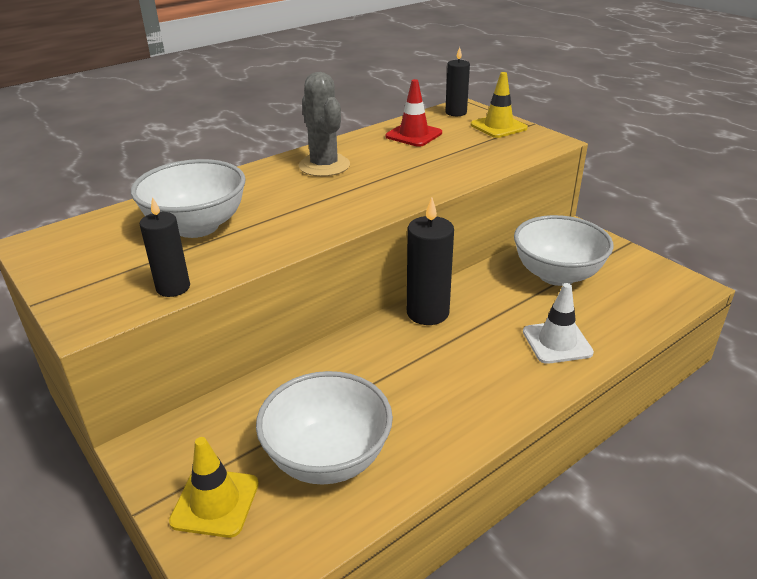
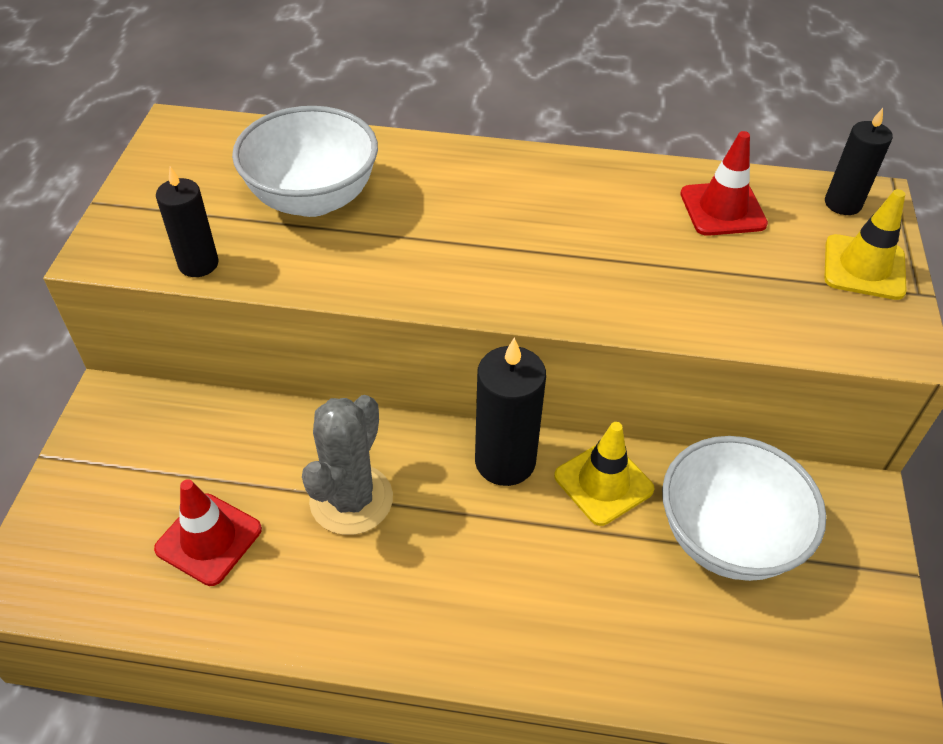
camera: 45 degrees right, 15 degrees up
yellow traffic cone [169,437,259,538] -> yellow traffic cone moved to [554,422,654,526]
white bowl [256,371,393,485] -> red traffic cone [154,479,262,586]
grey cactus [299,72,350,177] -> grey cactus moved to [302,395,393,535]
white traffic cone [523,283,594,364] -> none

